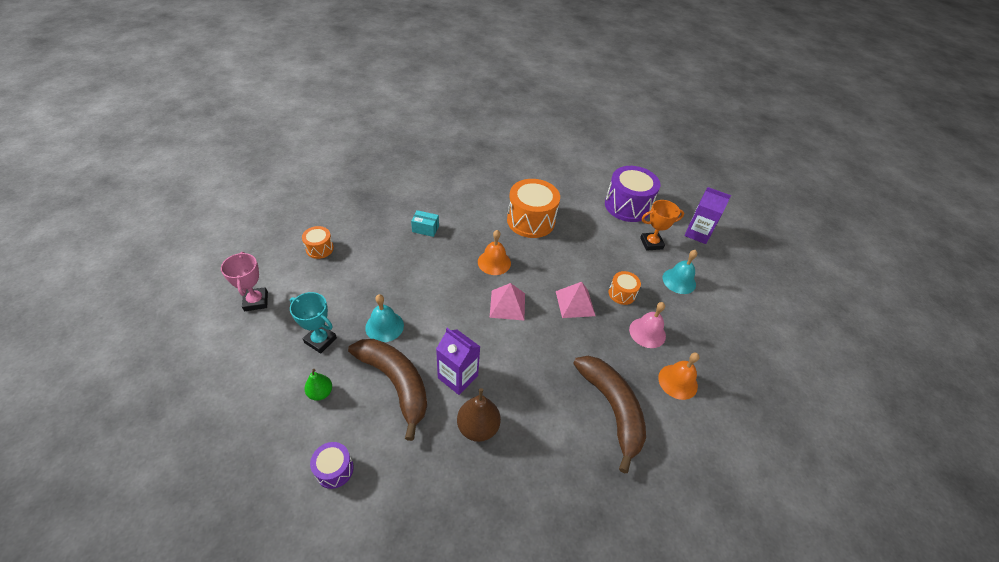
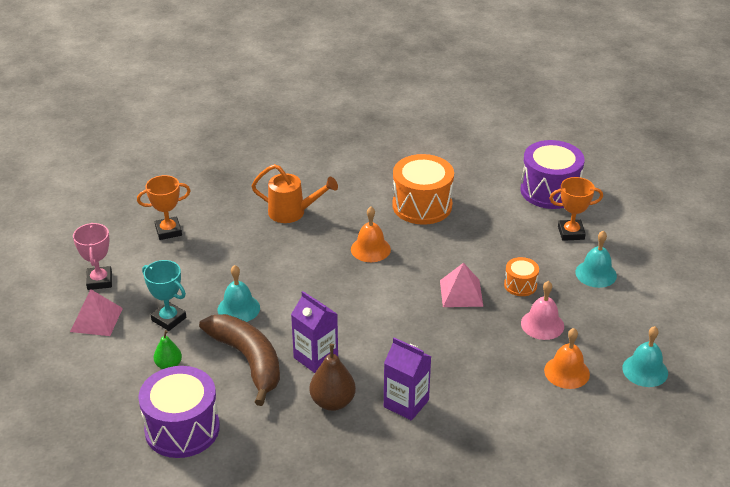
camera: 10 degrees right, 10 degrees down
orange drum [302,226,334,259] -> orange trophy [137,175,191,240]
purple drum [310,442,354,489] -> purple drum [138,366,220,458], size x1.98
turquoise box [411,210,439,237] -> orange watering can [251,164,338,223]
pink pyramid [489,283,525,320] -> pink pyramid moved to [70,289,123,336]
brown banana [573,356,646,473] -> none
purple carton [685,187,731,244] -> purple carton moved to [384,338,432,421]
none -> turquoise bell [622,326,668,387]

